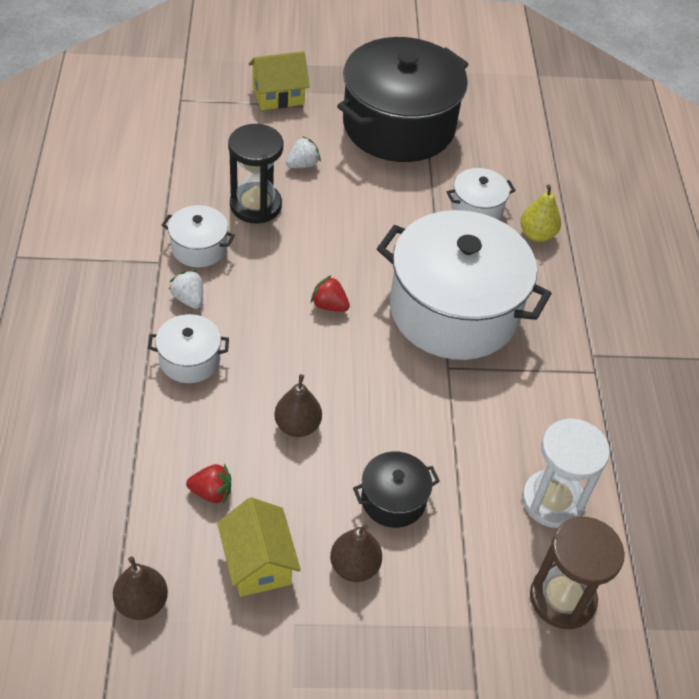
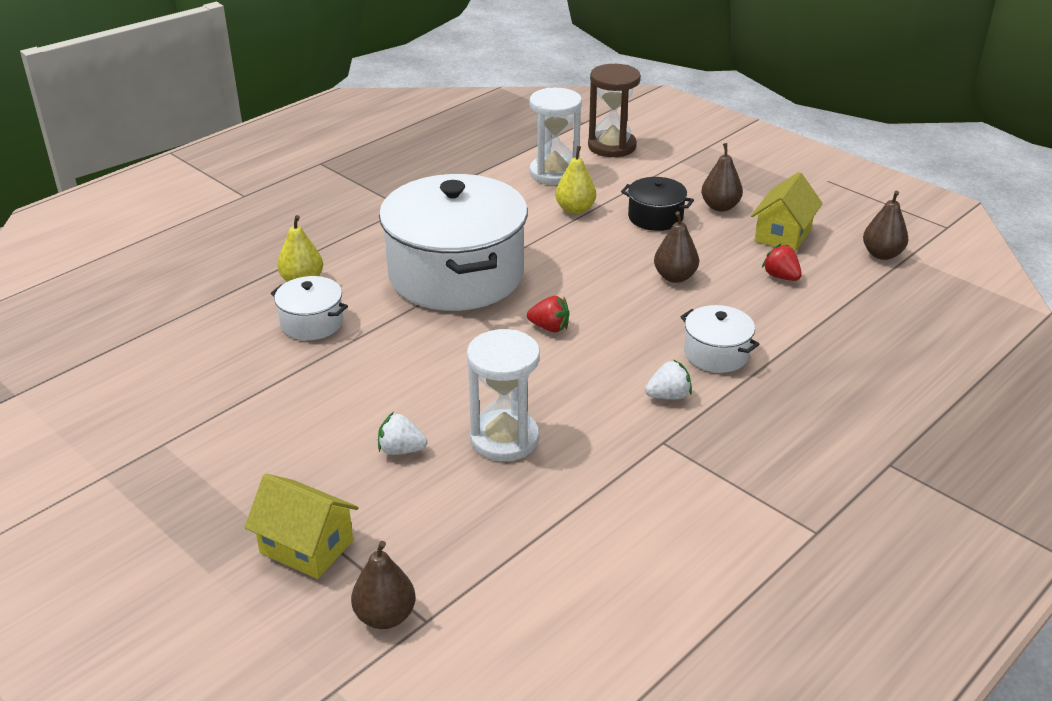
camera: 130 degrees left, 15 degrees down
white pot [162,205,235,267] -> none
white strawberry [169,270,203,309] -> white strawberry turned 120 degrees counterclockwise [645,359,692,400]
black hourglass [228,124,284,223] -> white hourglass [467,329,540,461]
red strawberry [311,275,350,312] -> red strawberry turned 60 degrees counterclockwise [527,296,569,332]
black pot [337,37,468,162] -> none
none -> brown pear [351,541,416,629]
none -> yellow pear [555,146,596,214]

